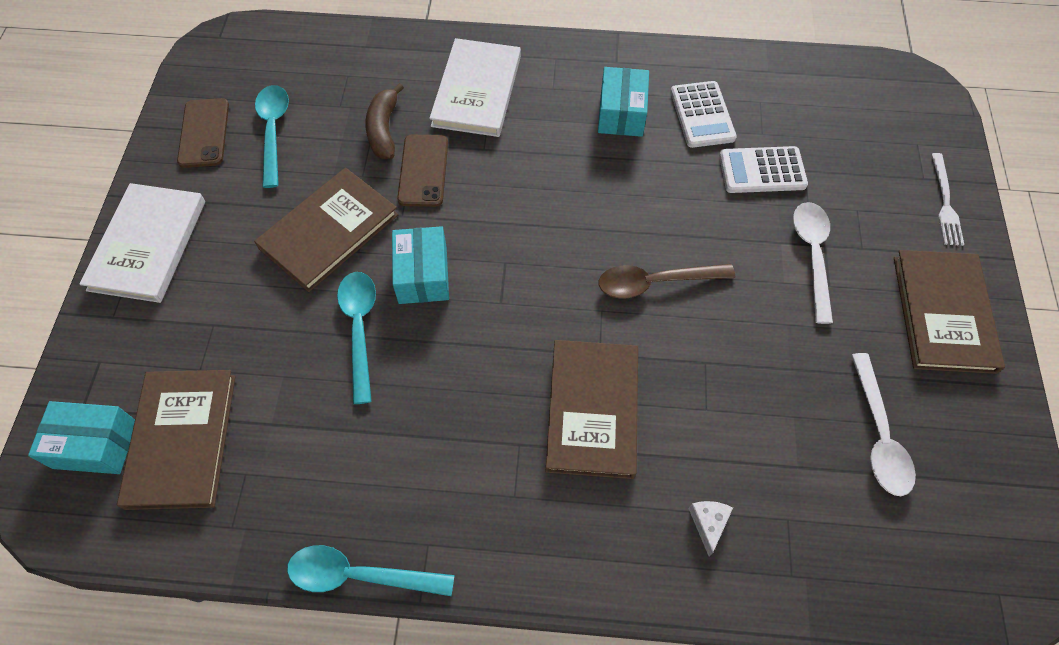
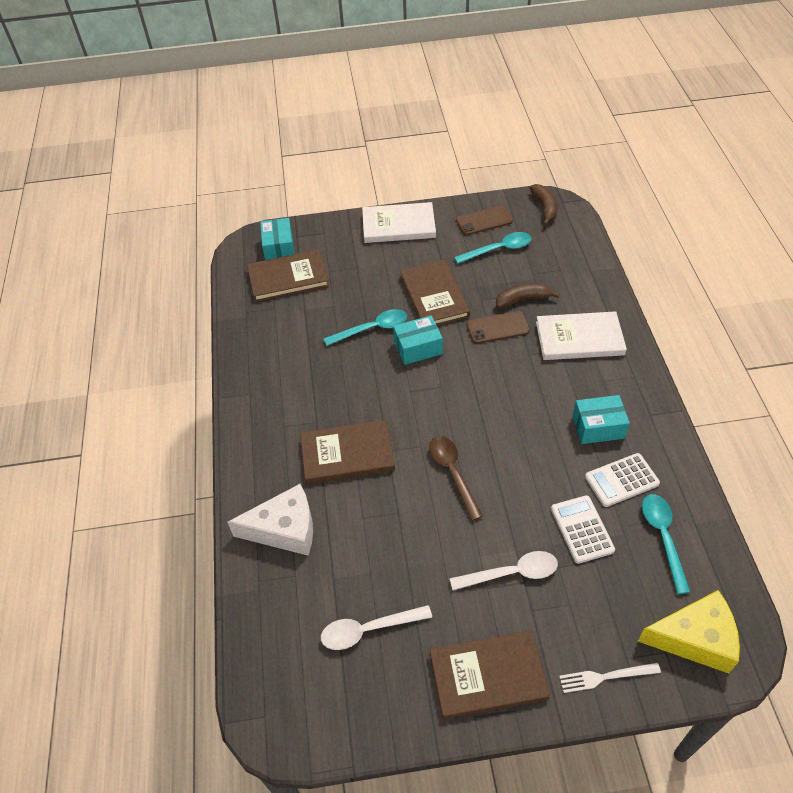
camera: 80 degrees right, 10 degrees down
brown book [254,168,399,292] -> brown book turned 45 degrees clockwise [400,260,470,325]
turquoise spoon [287,545,455,596] -> turquoise spoon moved to [642,494,690,594]
white cheese [688,501,733,556] -> white cheese [227,484,313,556], size x2.46
none -> brown banana [530,184,558,226]
none -> yellow cheese [638,590,740,673]

